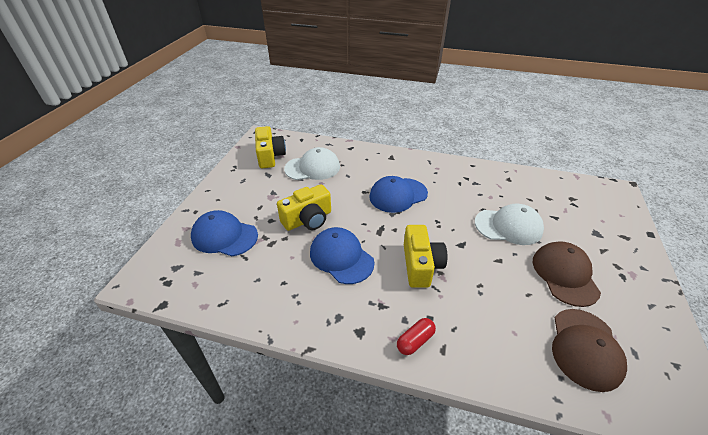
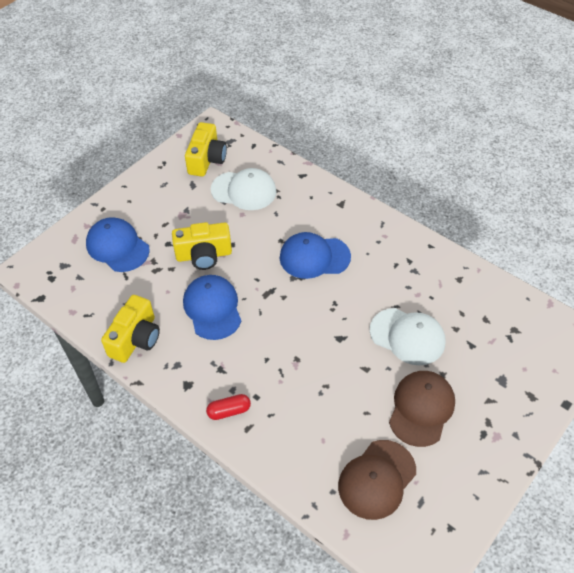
camera: 25 degrees right, 10 degrees up
yellow camera [404,225,447,288] -> yellow camera moved to [101,295,160,363]

